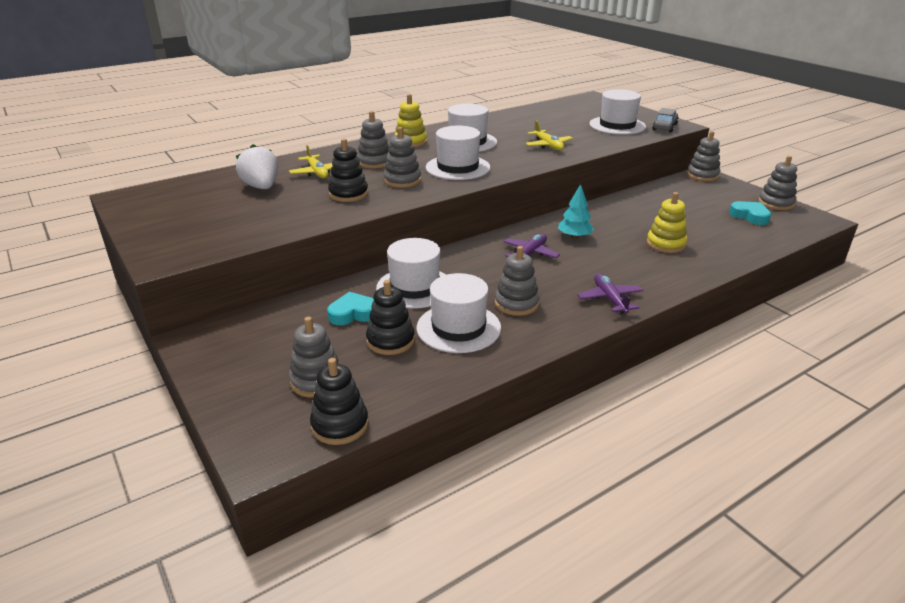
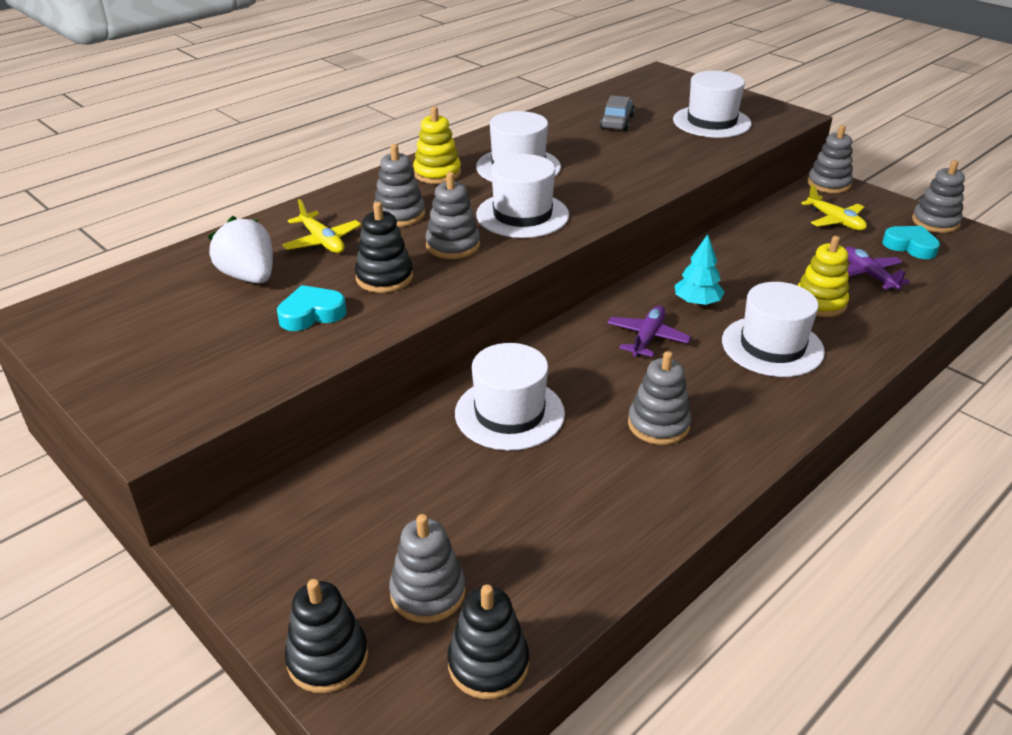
camera: 10 degrees left, 5 degrees up
turquoise heart [327,292,374,325] -> turquoise heart moved to [277,285,347,331]
black stacking toy [366,280,415,355] -> black stacking toy moved to [285,579,368,693]
white hat [417,273,501,353] -> white hat moved to [722,282,825,377]
yellow plane [525,121,573,150] -> yellow plane moved to [801,185,867,231]
purple plane [577,273,643,314] -> purple plane moved to [845,247,910,291]
grey car [652,108,679,133] -> grey car moved to [600,95,635,131]

